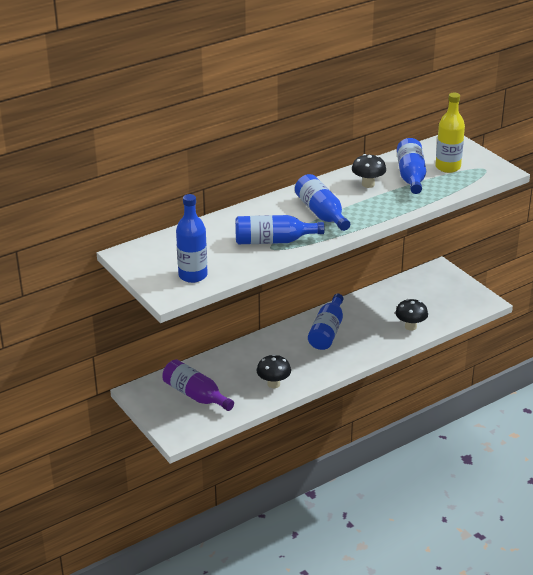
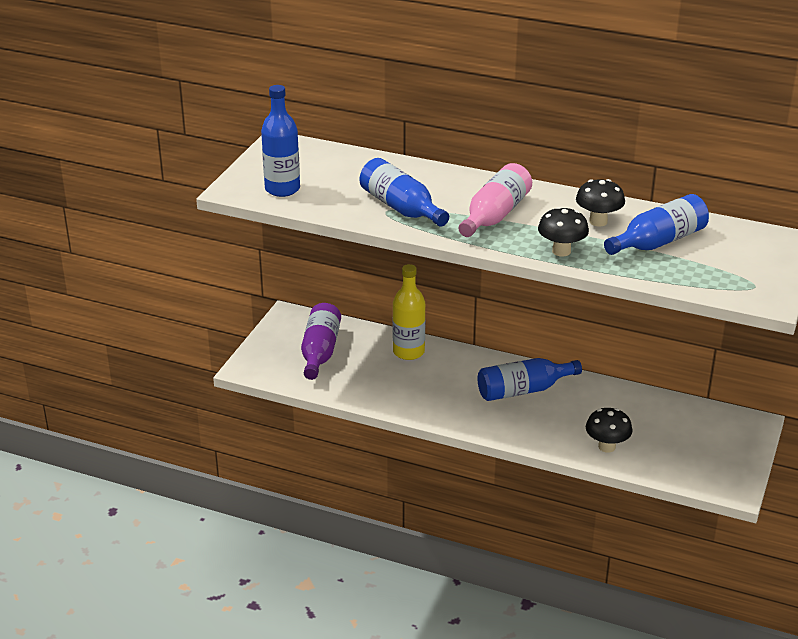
camera: 55 degrees right, 0 degrees up
black mushroom [257,354,291,388] -> black mushroom moved to [538,207,589,257]
blue bottle [295,174,350,231] -> pink bottle [459,163,532,237]
yellow bottle [436,93,465,173] -> yellow bottle moved to [393,264,425,360]

